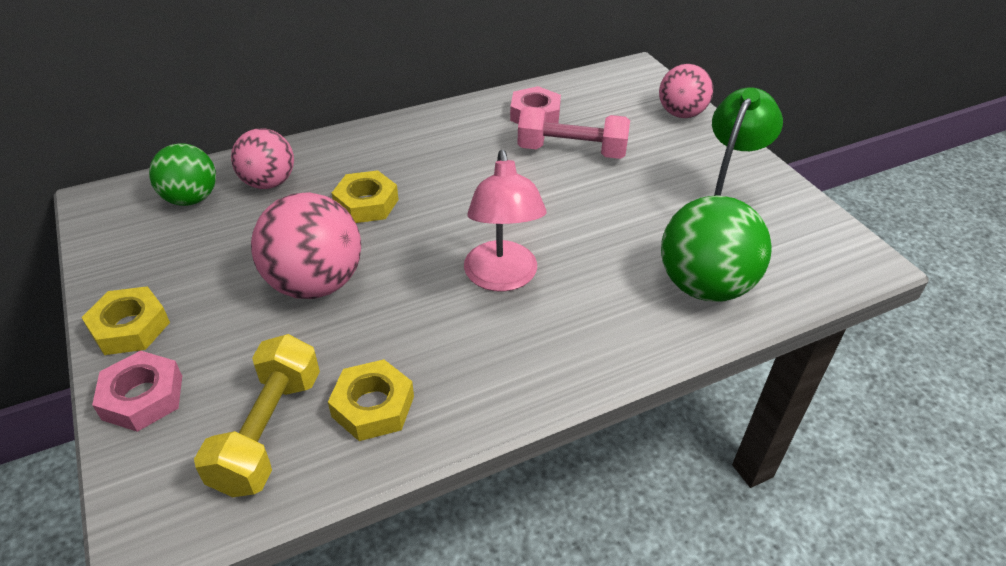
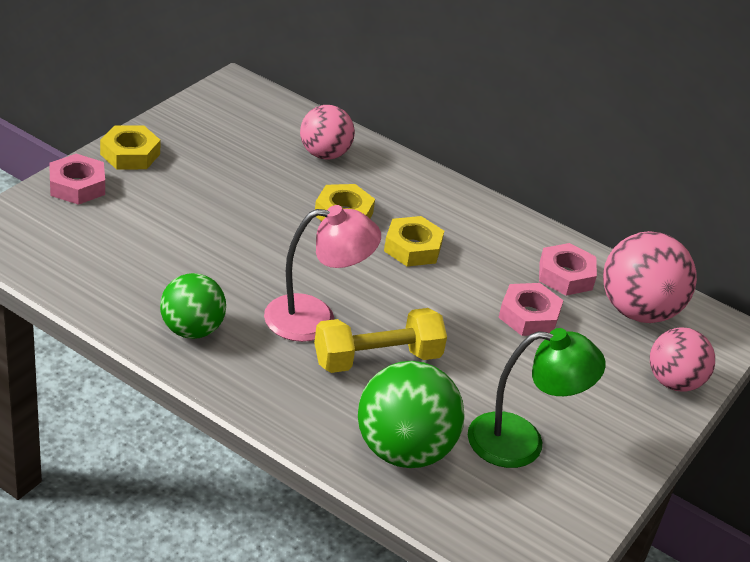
camera: 55 degrees right, 5 degrees down
green ball [149,143,216,206] -> green ball moved to [160,273,226,339]
yellow dumbbell [194,334,320,497] -> yellow dumbbell moved to [314,308,447,373]
pink ball [251,192,361,299] -> pink ball moved to [603,231,697,323]
yellow nut [328,359,414,441] -> yellow nut moved to [384,216,444,267]
pink lamp [464,150,547,292] -> pink lamp turned 150 degrees counterclockwise [264,205,381,342]
pink dumbbell [517,106,630,159] -> pink nut [498,283,564,336]

